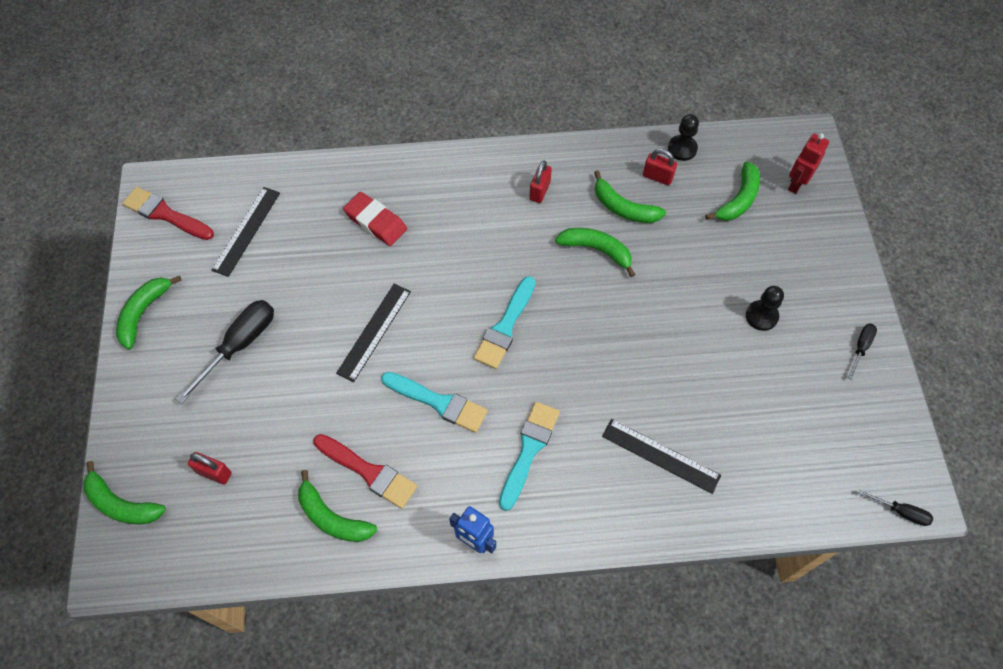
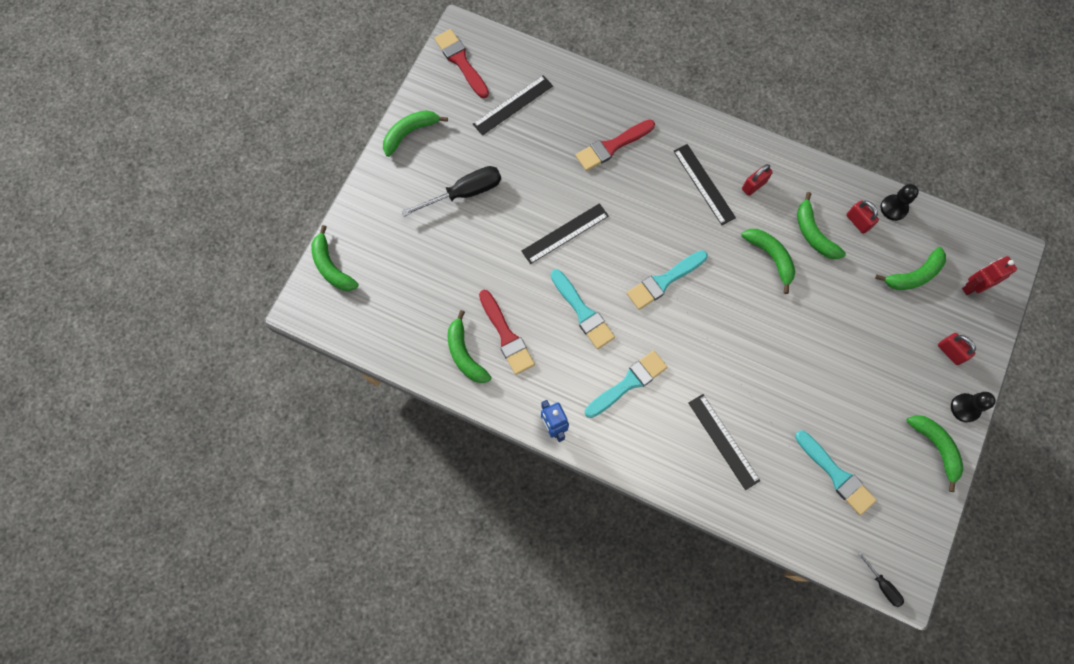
camera: 30 degrees right, 10 degrees up
red padlock [188,452,232,485] -> red padlock moved to [938,333,976,365]
red eraser [343,192,407,246] -> red brush [576,119,655,171]
black pawn [746,286,784,331] -> black pawn moved to [951,392,996,423]
black screwdriver [848,323,877,380] -> green banana [906,415,964,492]
none -> black ruler [673,144,736,225]
none -> turquoise brush [795,430,877,515]

